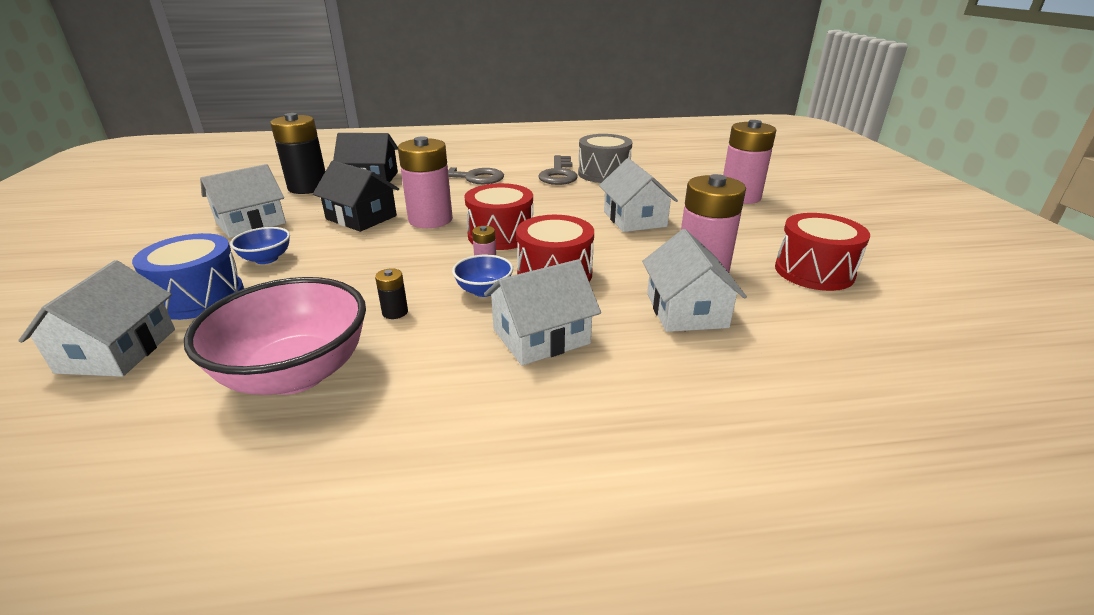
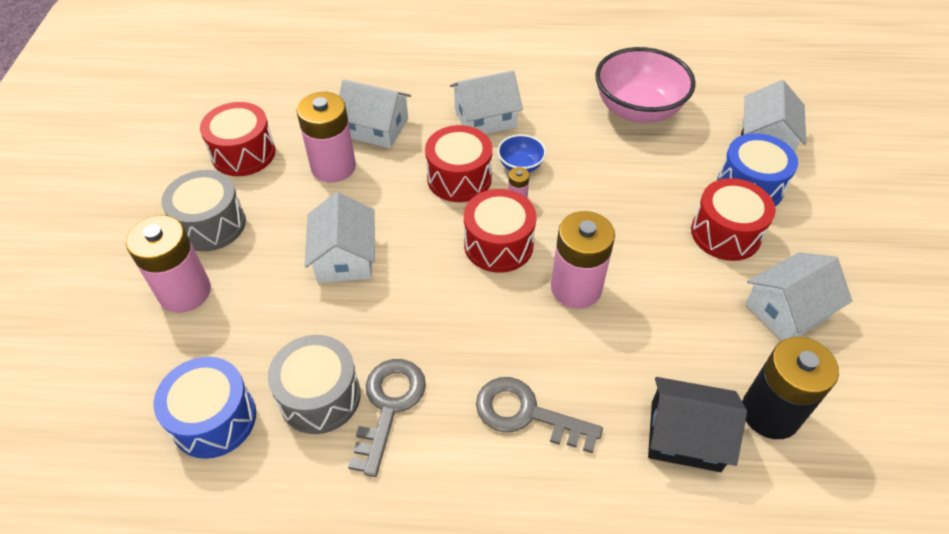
camera: 170 degrees left, 20 degrees up
blue bowl [230,227,290,264] -> red drum [691,178,775,261]
black house [313,161,399,232] -> none
black battery [375,268,408,319] -> none
white house [642,229,747,332] -> white house turned 75 degrees counterclockwise [339,79,411,148]
none -> blue drum [153,357,256,459]
none -> grey drum [161,170,246,252]

